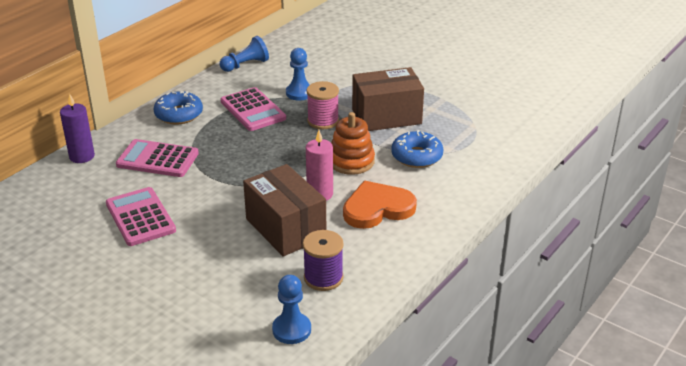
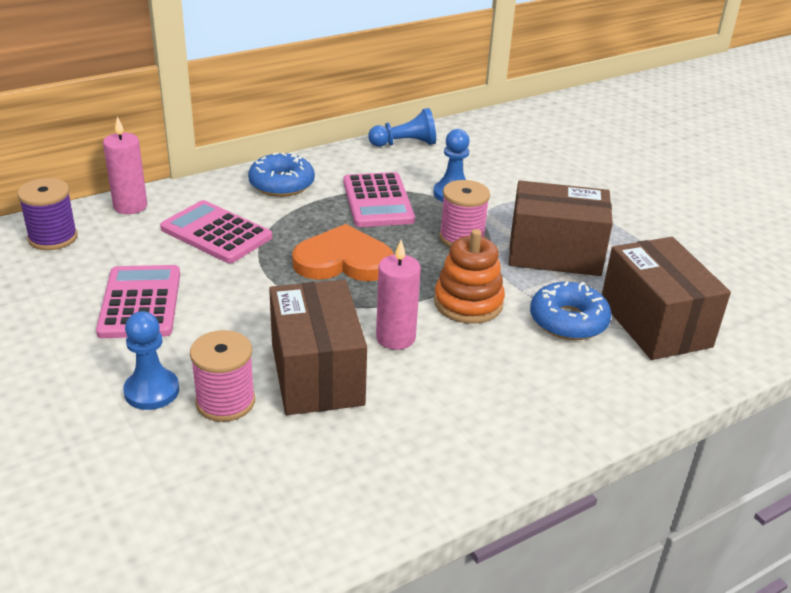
camera: 20 degrees right, 0 degrees up
purple candle [60,93,95,163] -> pink candle [103,116,147,214]
blue pawn [272,275,311,344] -> blue pawn moved to [123,311,179,410]
purple spool [303,230,344,291] -> purple spool moved to [17,178,78,250]
orange heart [343,181,417,229] -> orange heart moved to [292,224,394,281]
none -> pink spool [190,330,255,422]
none -> brown box [602,237,731,360]

